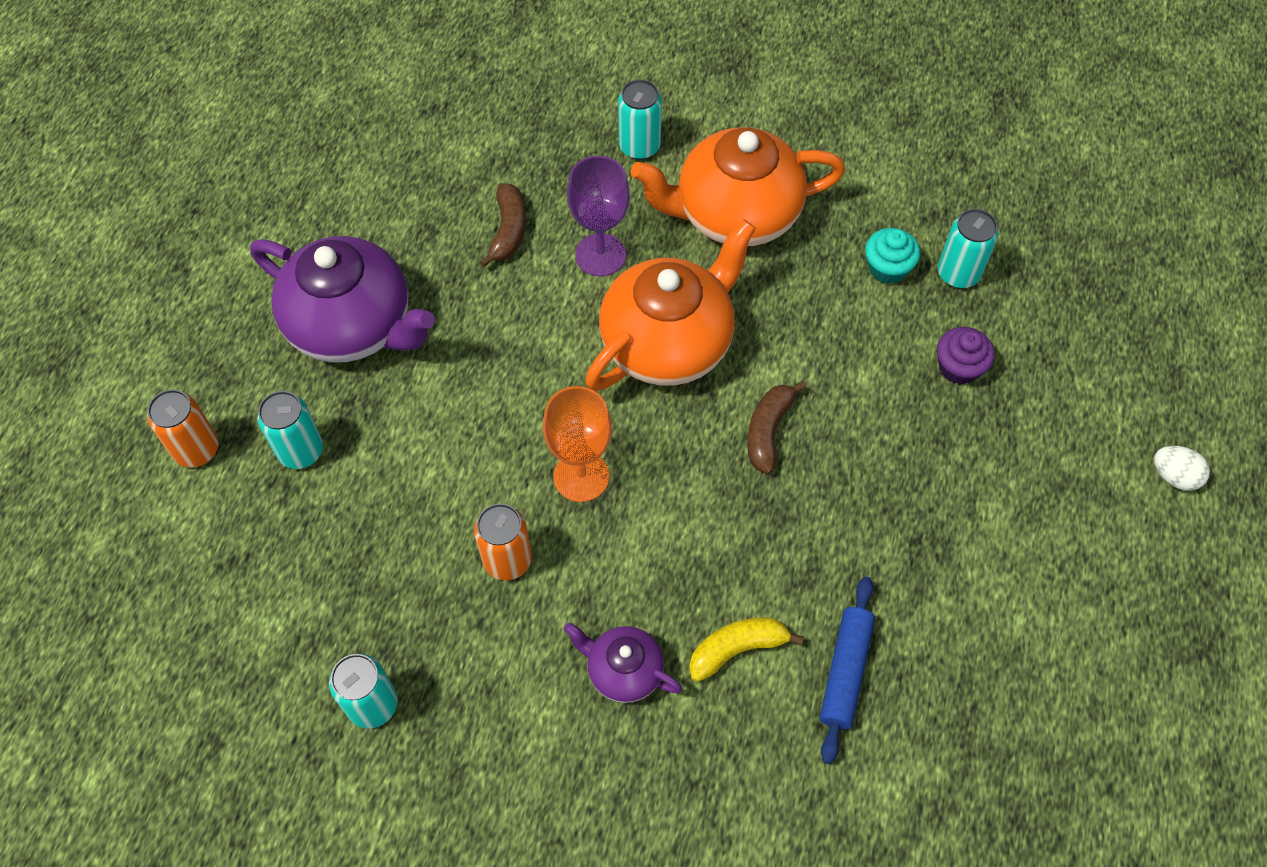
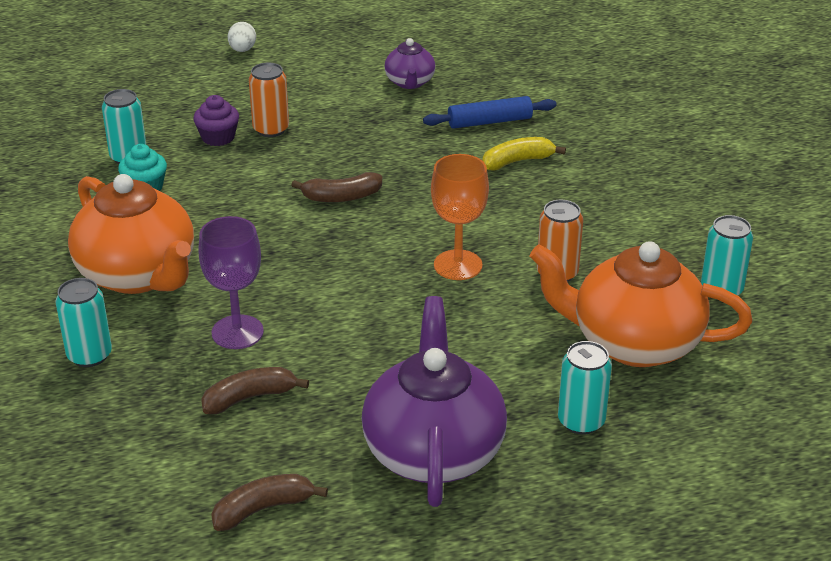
camera: 120 degrees left, 25 degrees down
orange can [148,389,219,468] -> orange can moved to [249,63,289,137]
purple teapot [564,623,683,703] -> purple teapot moved to [384,38,435,89]
orange teapot [585,219,756,391] -> orange teapot moved to [530,241,752,367]
yellow banana [689,617,804,682] -> yellow banana turned 120 degrees clockwise [482,137,566,171]
none -> brown banana [211,474,328,531]

